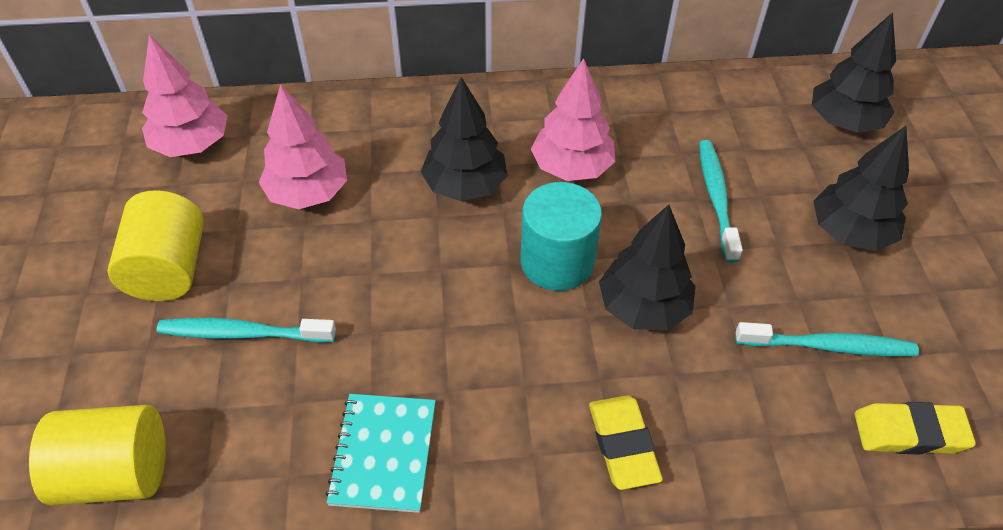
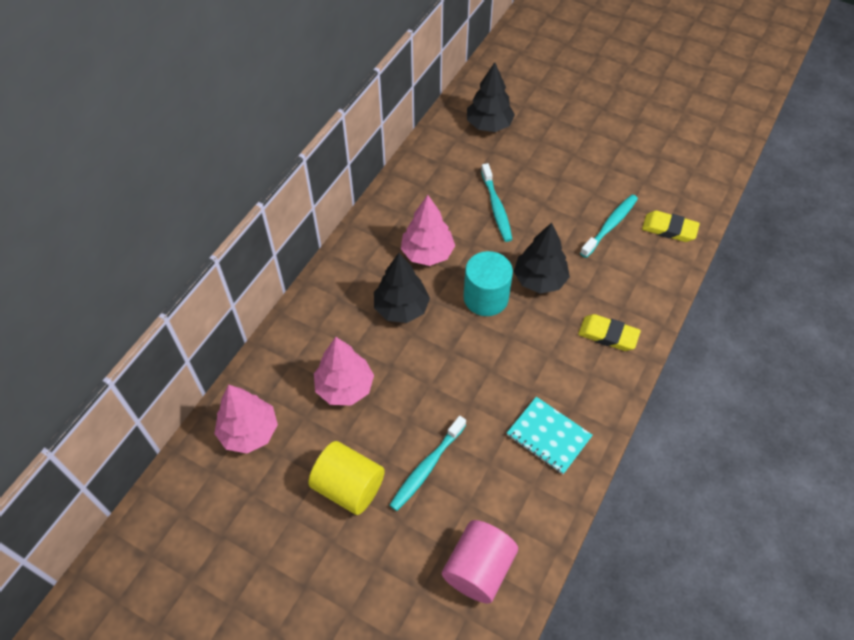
camera: 55 degrees left, 5 degrees up
yellow cylinder [29,405,166,506] -> pink cylinder [442,520,518,604]
turquoise toothbrush [699,140,743,263] -> turquoise toothbrush turned 135 degrees counterclockwise [481,163,513,242]
black tree [813,126,909,251] -> none
yellow eraser [855,402,976,455] -> yellow eraser turned 75 degrees clockwise [642,211,700,242]

